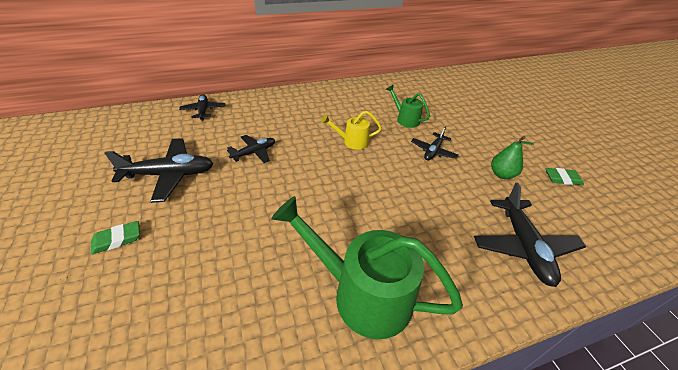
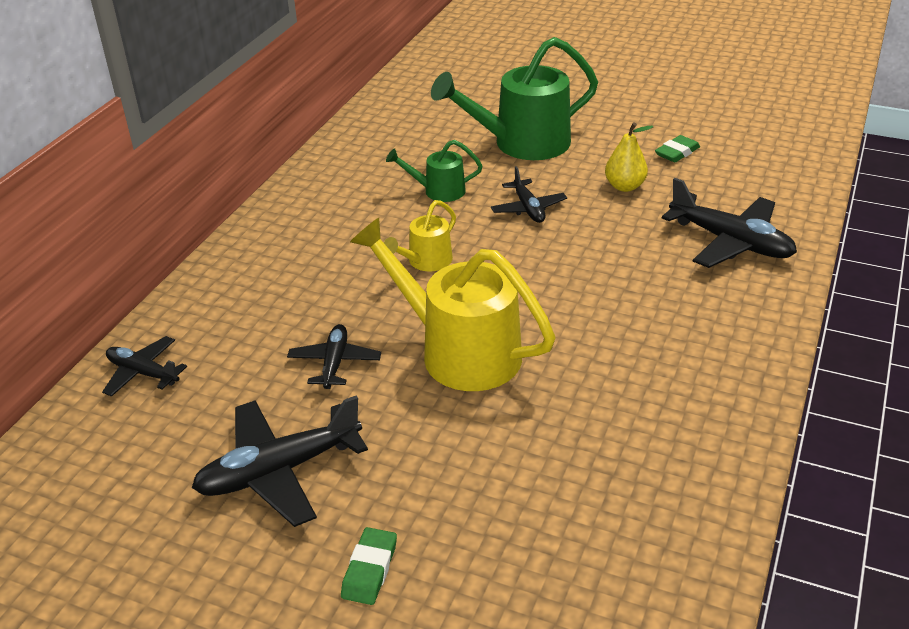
camera: 45 degrees left, 5 degrees down
black plane [105,138,214,203] -> black plane turned 150 degrees counterclockwise [192,395,368,527]
green watering can [271,196,463,339] -> green watering can moved to [431,37,598,160]
green pear [491,136,534,179] -> yellow pear [605,122,653,192]
none -> yellow watering can [350,218,555,391]

